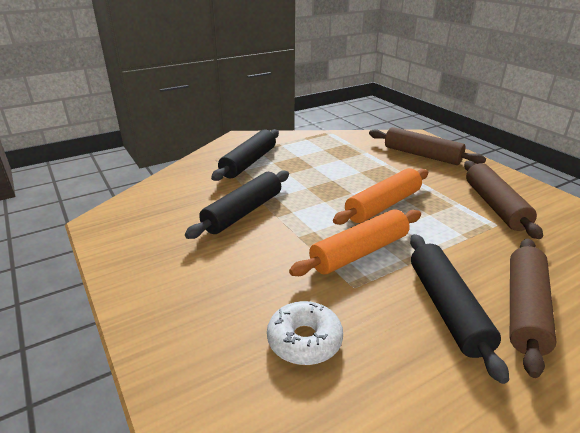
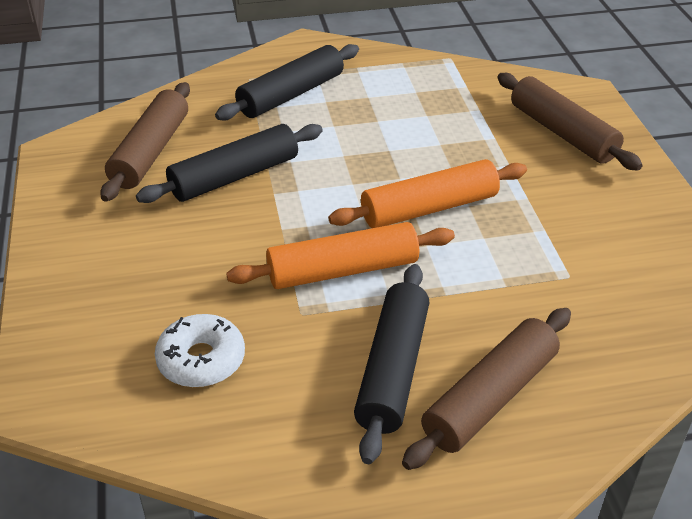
camera: 20 degrees right, 10 degrees up
brown rolling pin [464,161,543,239] -> brown rolling pin moved to [100,82,190,202]

